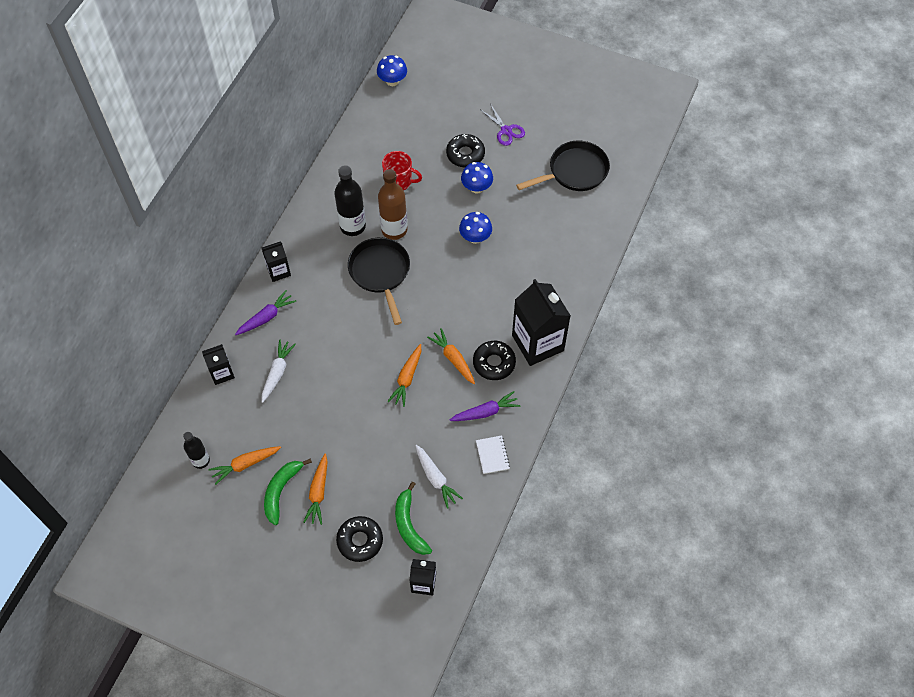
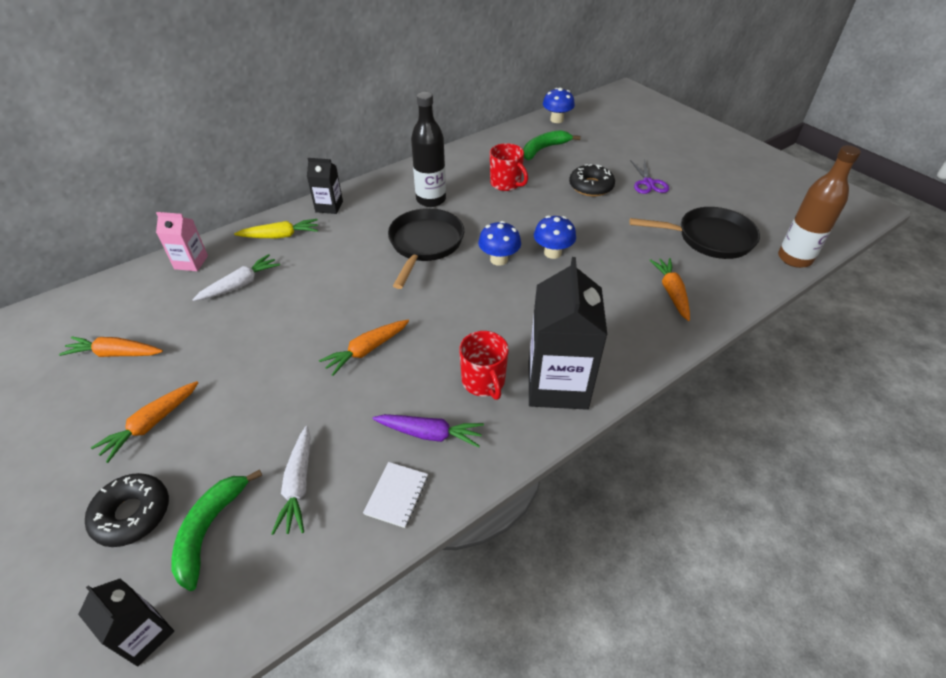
camera: 30 degrees right, 15 degrees down
black bottle [183,432,210,469] -> none
black carton [202,344,235,385] -> pink carton [156,212,208,271]
purple carrot [235,290,296,335] -> yellow carrot [234,219,318,238]
green banana [264,459,312,525] -> green banana moved to [523,130,581,160]
brown bottle [378,169,407,240] -> brown bottle moved to [778,145,861,268]
orange carrot [427,328,475,384] -> orange carrot moved to [649,258,690,321]
blue mushroom [461,162,493,194] -> blue mushroom moved to [478,221,521,266]
black donut [473,341,516,380] -> red mug [459,331,509,400]

